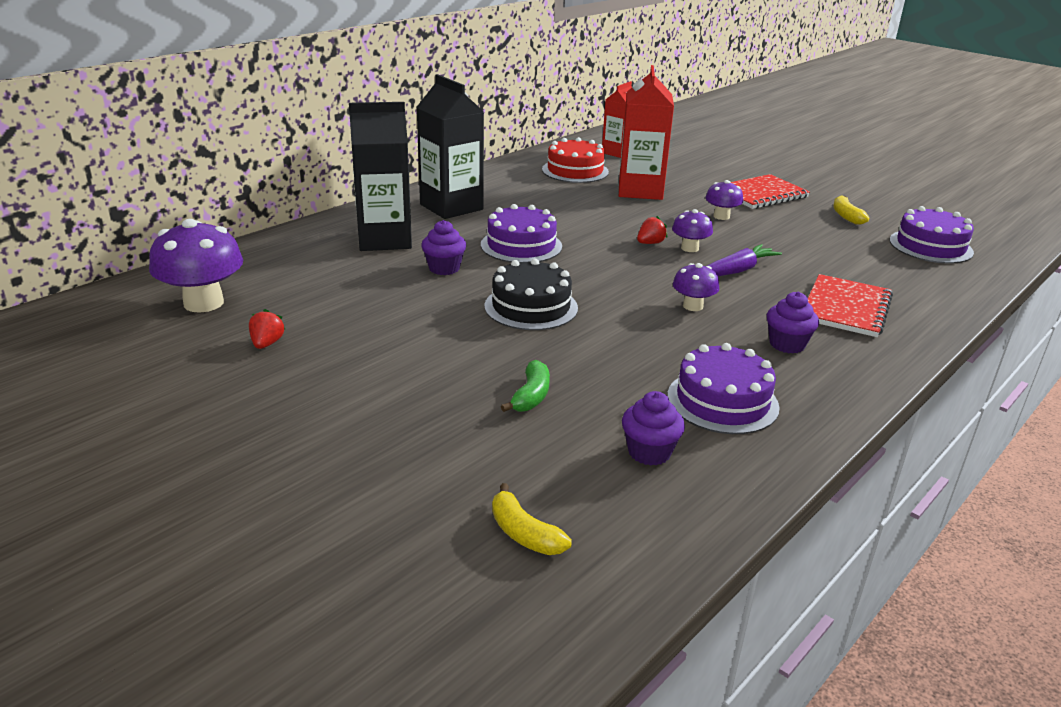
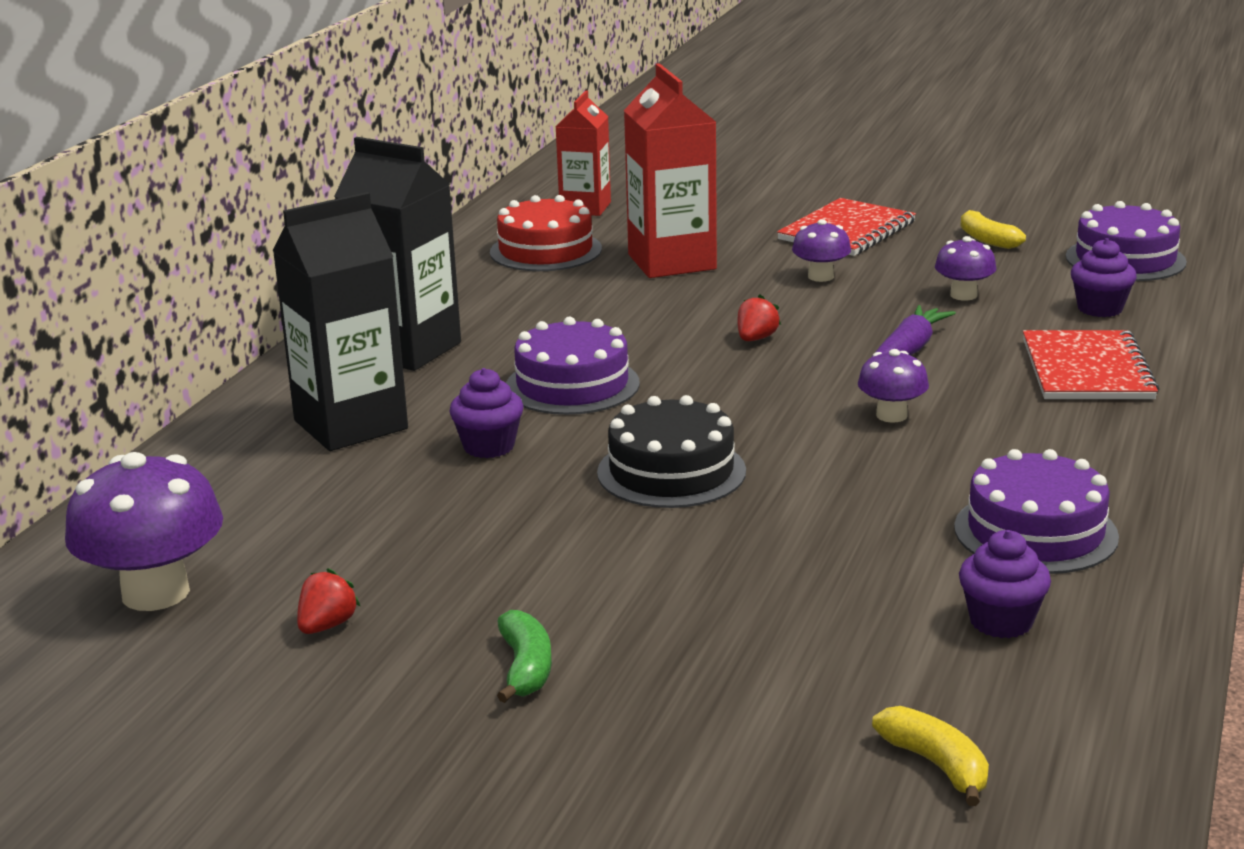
camera: 20 degrees left, 5 degrees down
red strawberry [249,309,286,349] -> red strawberry turned 45 degrees clockwise [297,568,360,634]
yellow banana [492,483,572,555] -> yellow banana turned 150 degrees counterclockwise [872,706,989,806]
green banana [501,360,550,412] -> green banana moved to [497,610,552,703]
purple mushroom [672,209,713,252] -> purple mushroom moved to [935,236,997,301]
purple cupcake [767,292,819,354] -> purple cupcake moved to [1071,238,1137,317]

